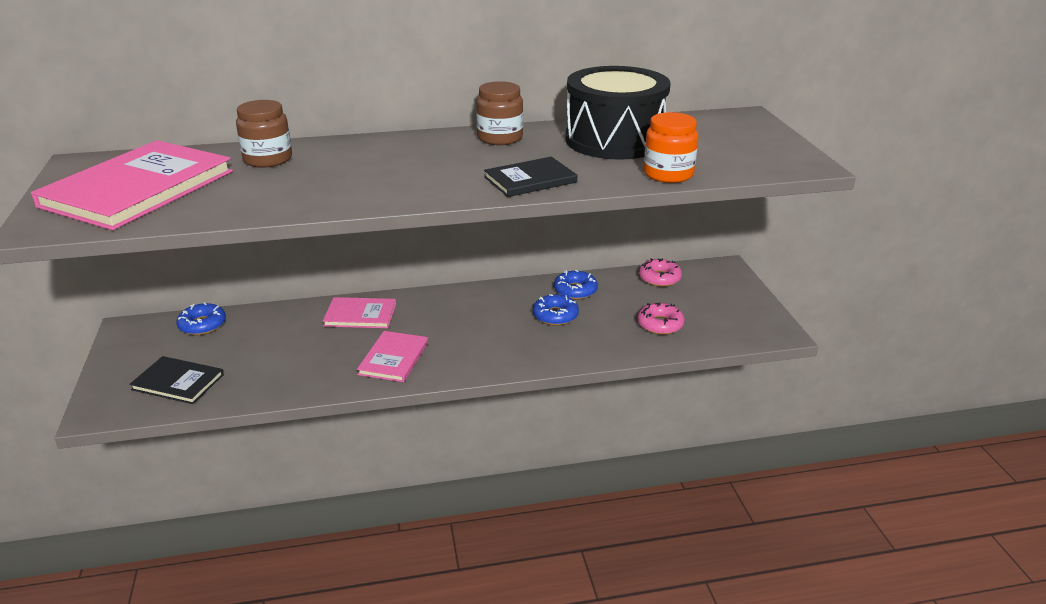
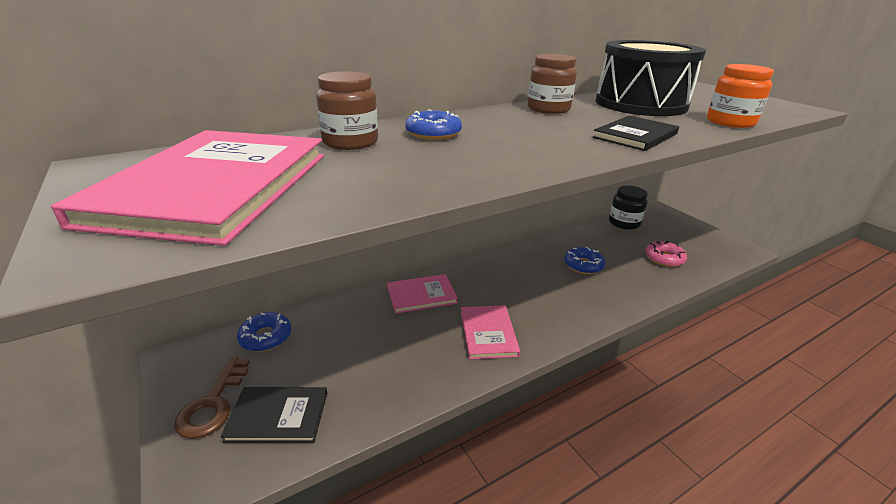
camera: 20 degrees left, 0 degrees up
blue donut [554,270,598,299] -> blue donut moved to [405,109,462,140]
pink donut [639,258,682,287] -> black jar [609,186,647,230]
none -> brown key [174,357,250,439]

